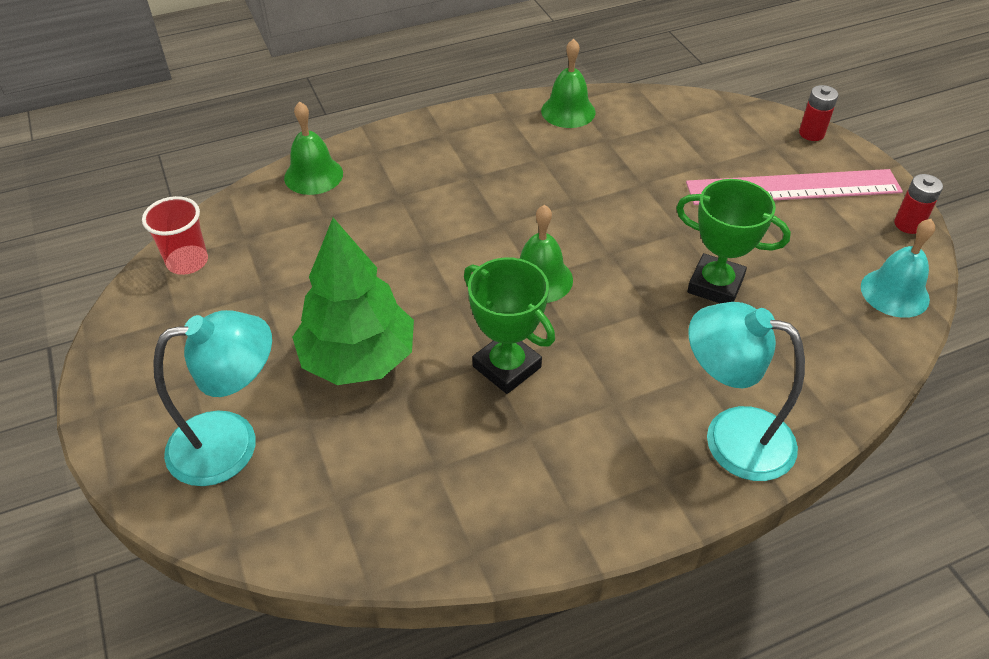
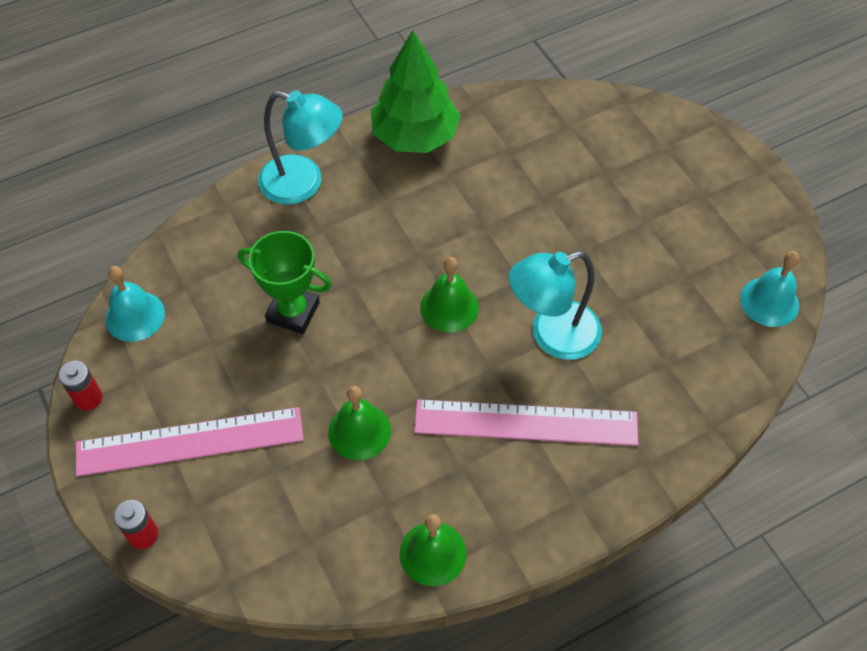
camera: 175 degrees right, 10 degrees up
red cup [142,196,208,275] -> turquoise bell [740,251,799,327]
turquoise lamp [153,310,272,486] -> turquoise lamp moved to [509,251,602,360]
green bell [284,101,343,195] -> green bell moved to [328,386,391,460]
green tree [292,218,414,385] -> green tree moved to [371,30,461,153]
green trophy [464,258,555,394] -> none
none -> pink ruler [414,399,639,446]

